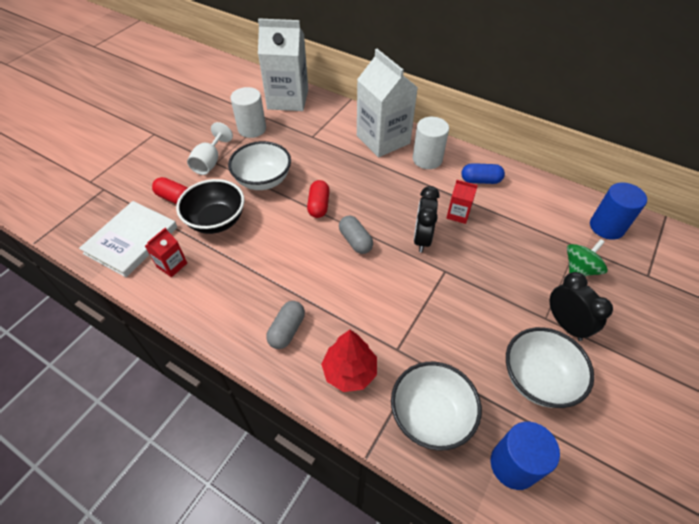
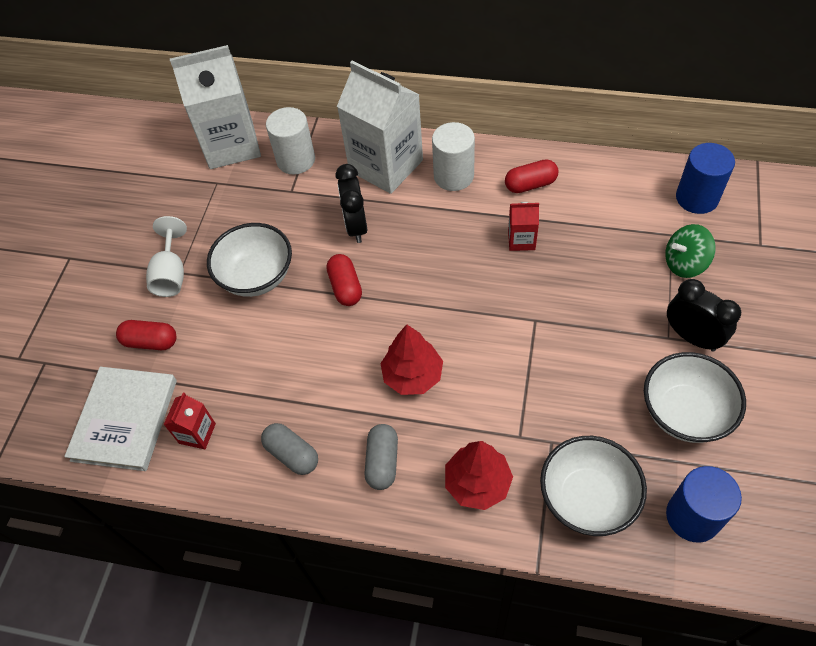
camera: 15 degrees left, 5 degrees up
black bowl [176,179,244,234] -> none
white cylinder [231,87,266,138] -> white cylinder moved to [266,107,315,175]
grey capsule [339,216,373,254] -> grey capsule moved to [261,423,318,475]
black clock [414,186,440,253] -> black clock moved to [336,164,367,243]
blue capsule [461,163,505,184] -> red capsule [505,159,558,193]
green spinning top [567,239,608,276] -> green spinning top turned 135 degrees counterclockwise [665,224,716,278]
none -> red tree [380,325,443,395]

